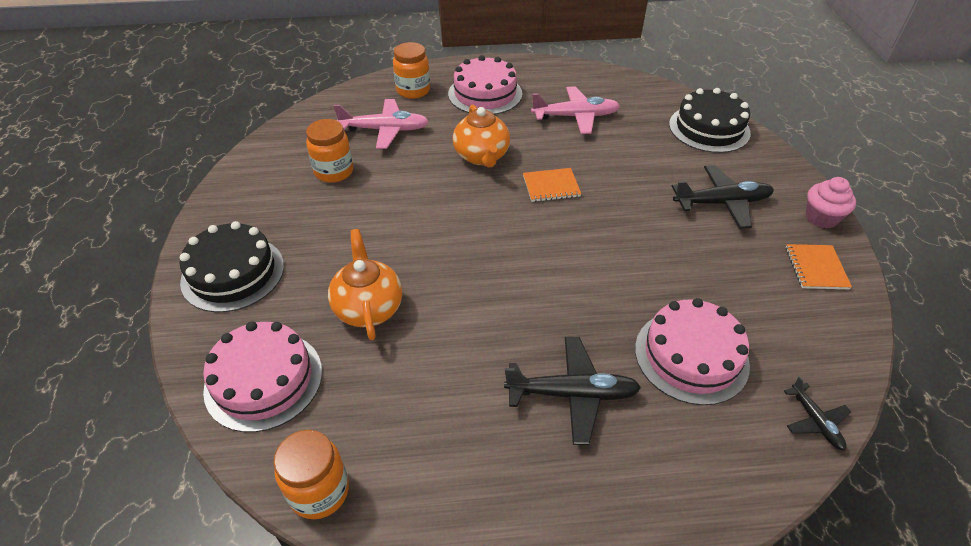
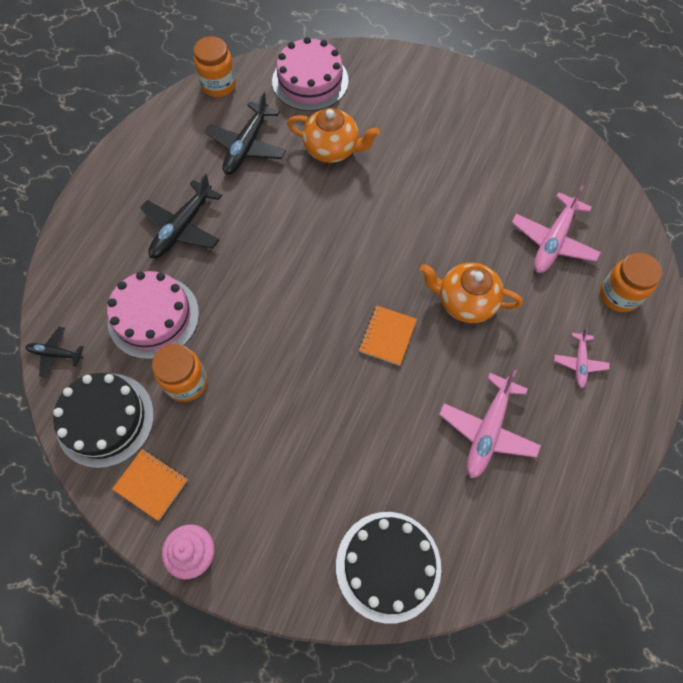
camera: 120 degrees right, 20 degrees up
black cake [180,221,284,312] -> black cake moved to [53,373,154,468]
orange jar [306,119,353,183] -> orange jar moved to [152,344,207,402]
pink cake [448,55,522,115] -> pink plane [554,328,610,388]
black plane [672,165,774,229] -> black plane moved to [205,91,286,175]

